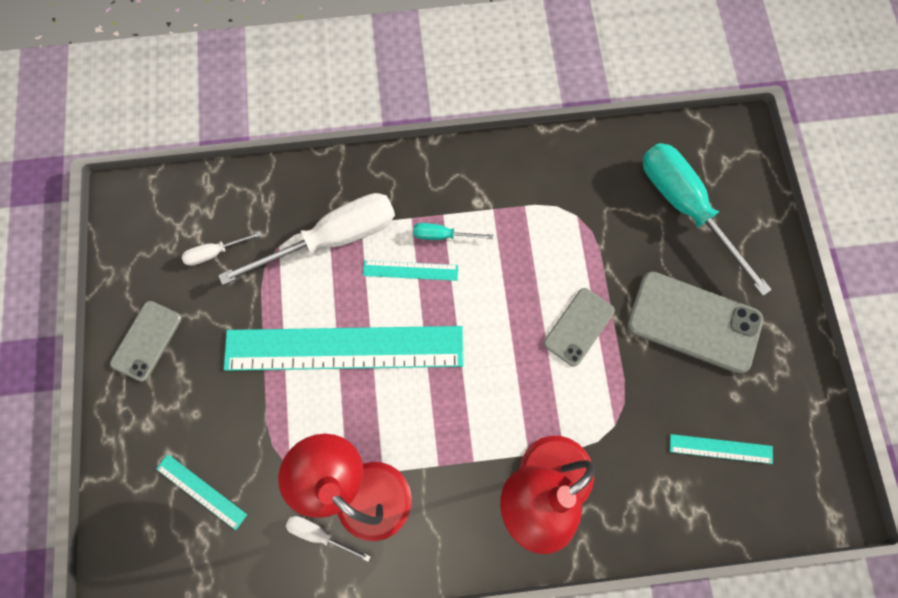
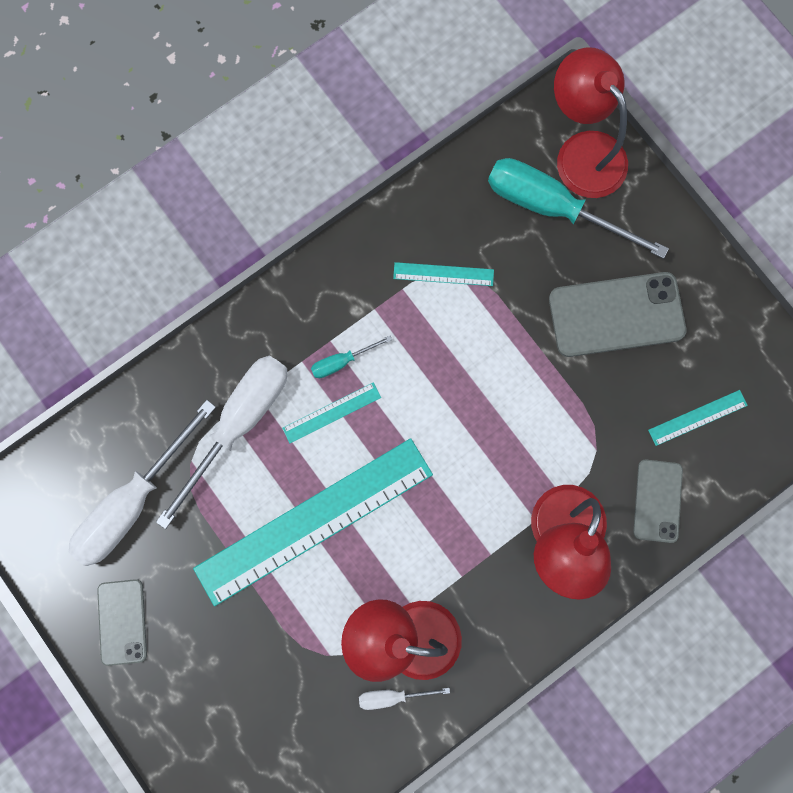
camera: 30 degrees left, 5 degrees up
turquoise ruler [156,454,247,530] -> turquoise ruler moved to [393,262,494,286]
white screwdriver [182,231,262,266] -> white screwdriver [69,400,216,566], size x2.26
grey phone [544,288,615,366] -> grey phone moved to [633,460,683,543]
none -> red lamp [554,47,628,198]

